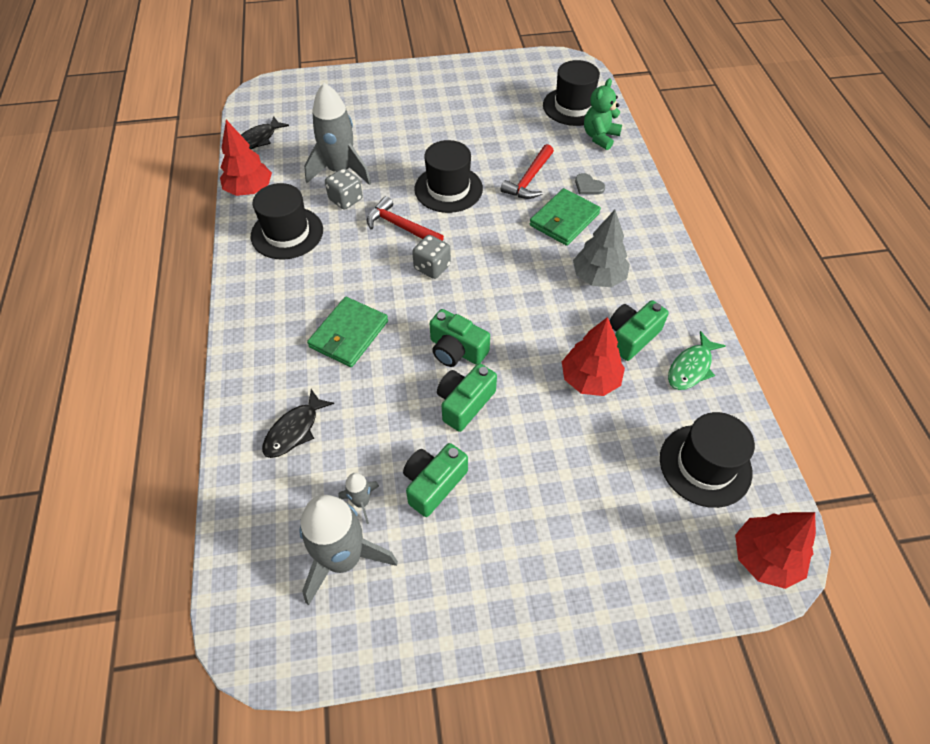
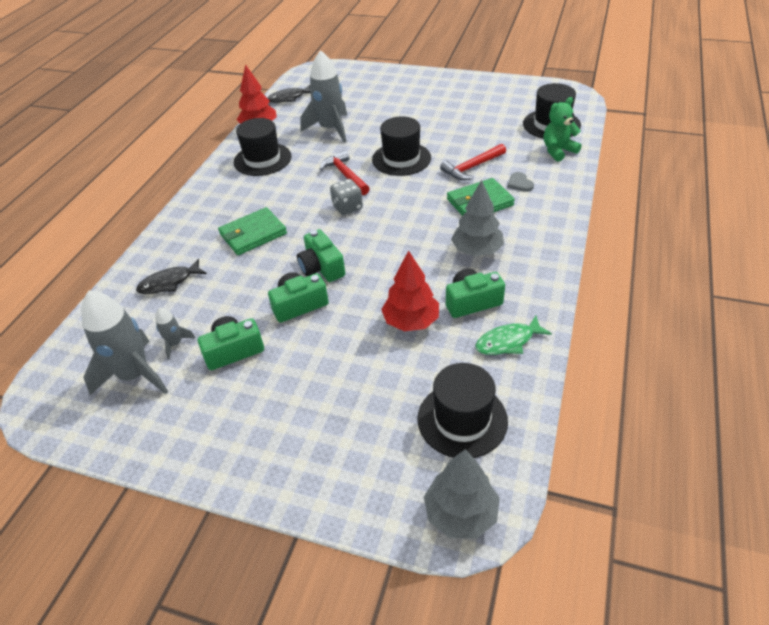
camera: 30 degrees right, 10 degrees down
grey dice [325,168,363,210] -> none
red tree [735,512,816,589] -> grey tree [424,449,500,539]

